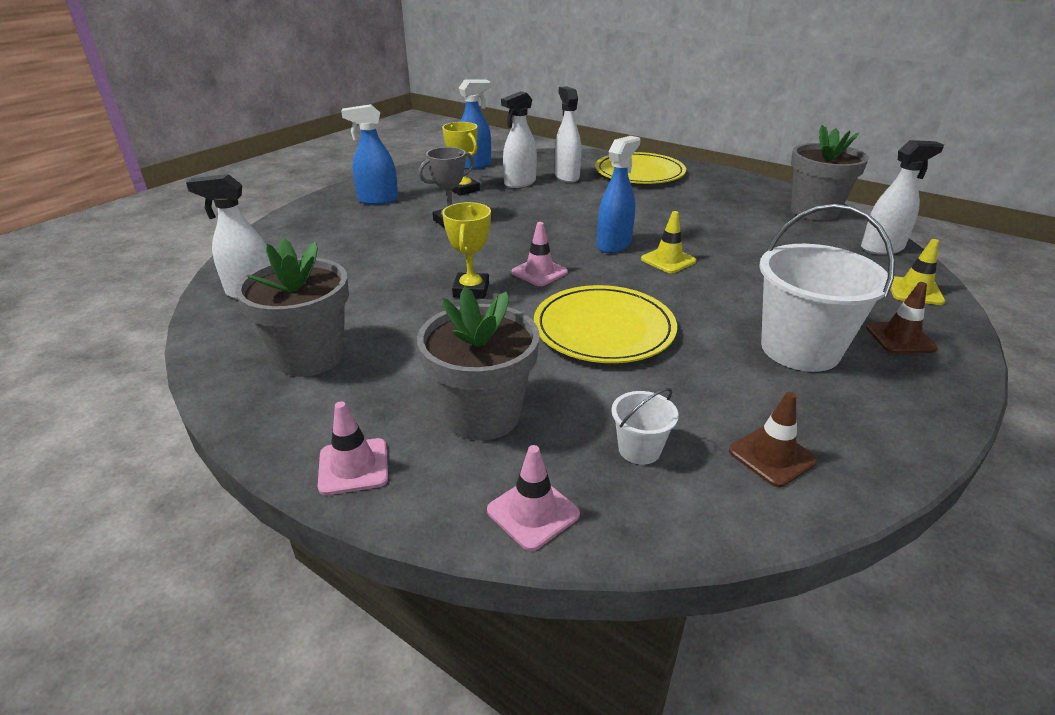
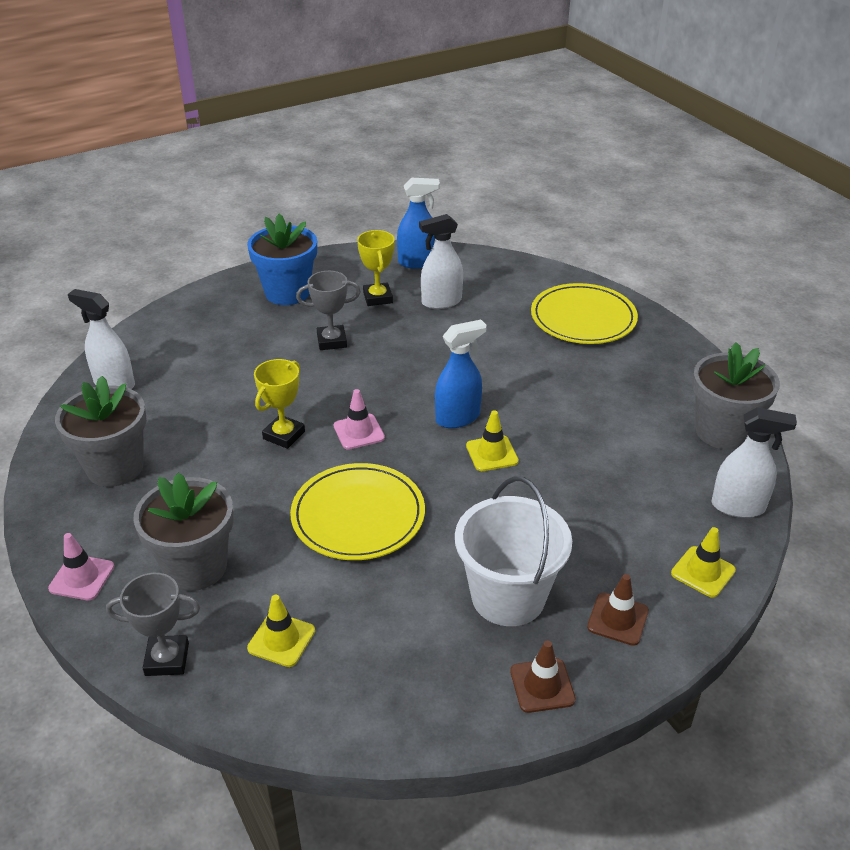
camera: 25 degrees right, 5 degrees up
blue spray bottle [341,104,398,205] -> blue flower pot [247,214,317,305]
pink traffic cone [487,445,580,551] -> grey trophy [106,573,200,676]
white spray bottle [554,86,581,183] -> none
white bucket [611,388,679,465] -> yellow traffic cone [247,595,315,667]
brown traffic cone [729,392,818,487] -> brown traffic cone moved to [510,640,576,713]

